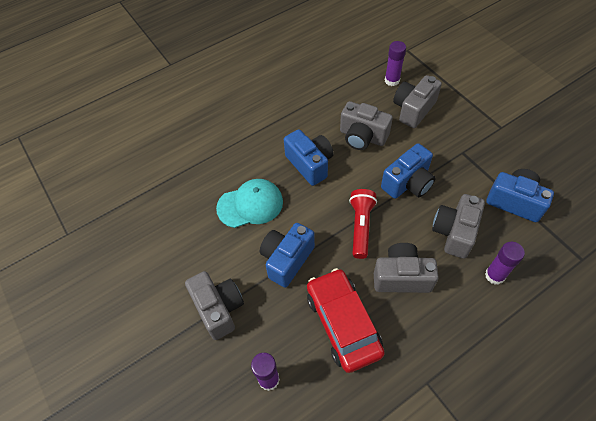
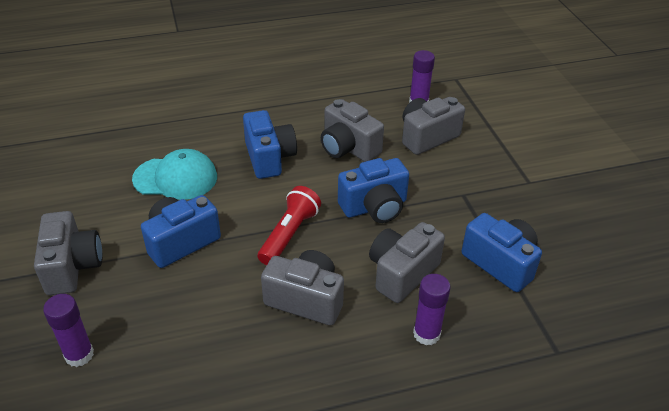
camera: 15 degrees right, 15 degrees down
red car [307,268,385,373] -> none

